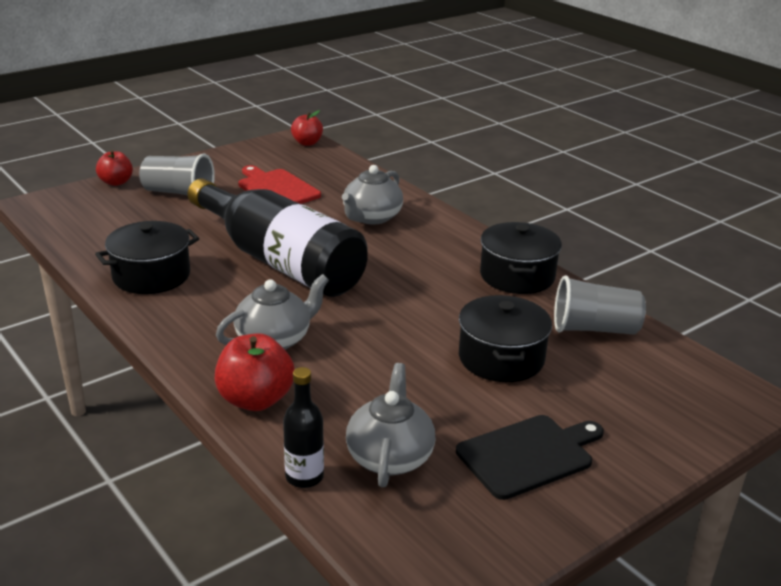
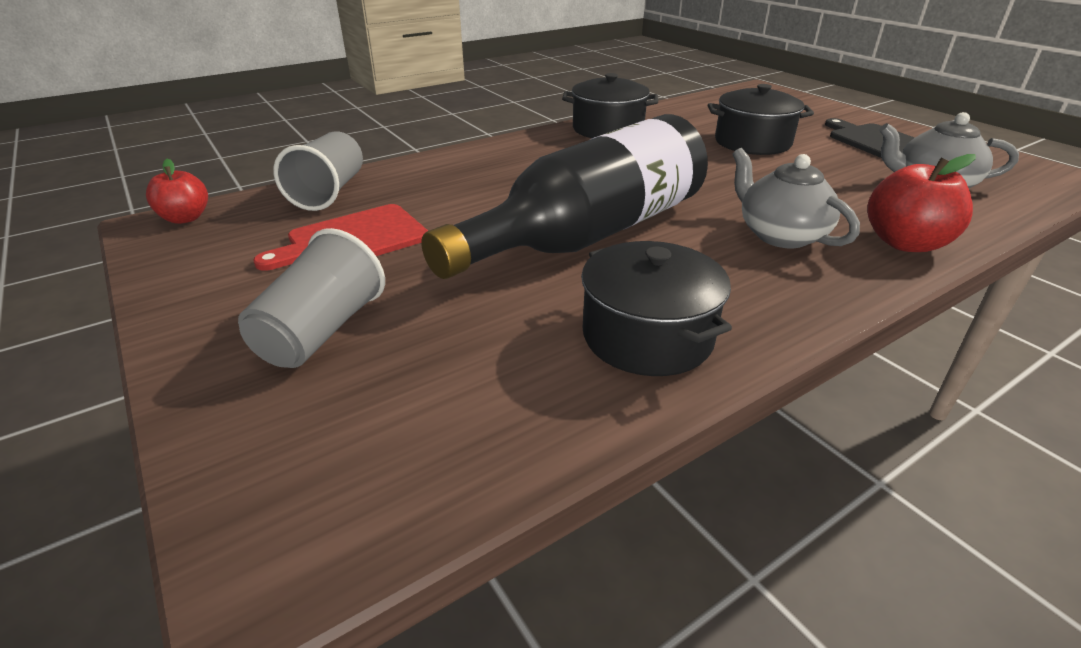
camera: 85 degrees left, 5 degrees up
red apple [96,150,133,186] -> none
black bottle [283,367,324,488] -> none
grey teapot [342,165,403,225] -> none
grey cup [554,275,646,334] -> grey cup moved to [273,131,363,211]

